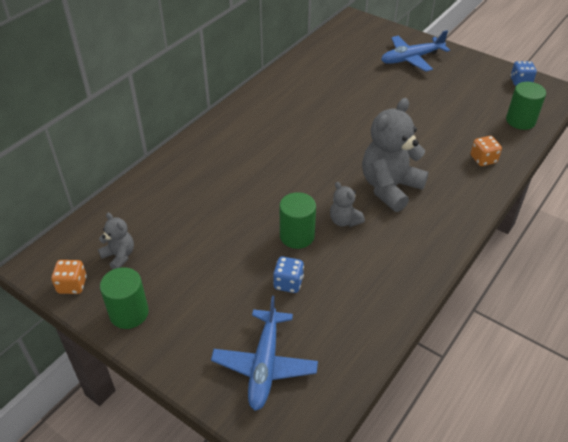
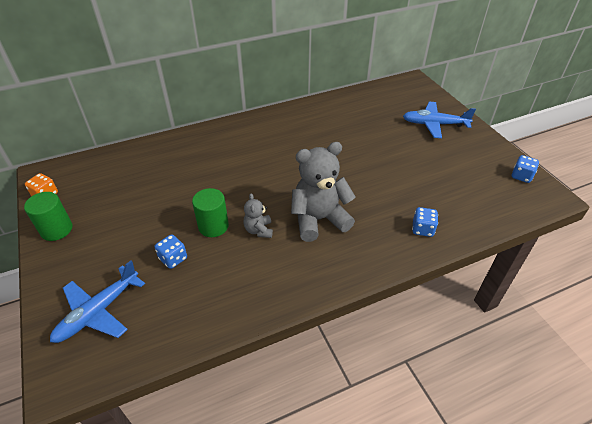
camera: 30 degrees right, 0 degrees up
grey teddy bear [98,212,134,269] -> none
orange dice [471,136,502,166] -> blue dice [412,207,438,237]
green cylinder [506,82,546,130] -> none

